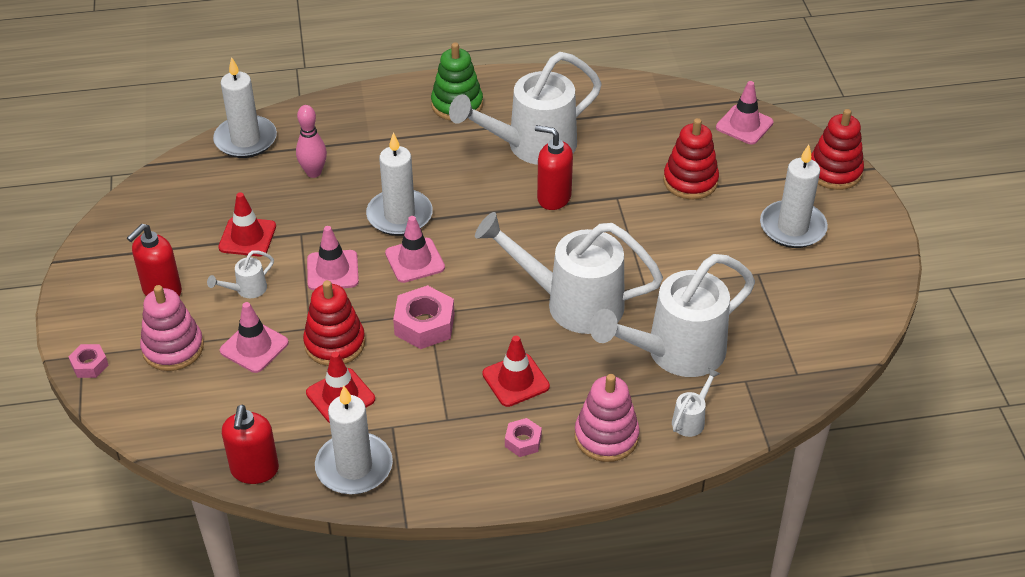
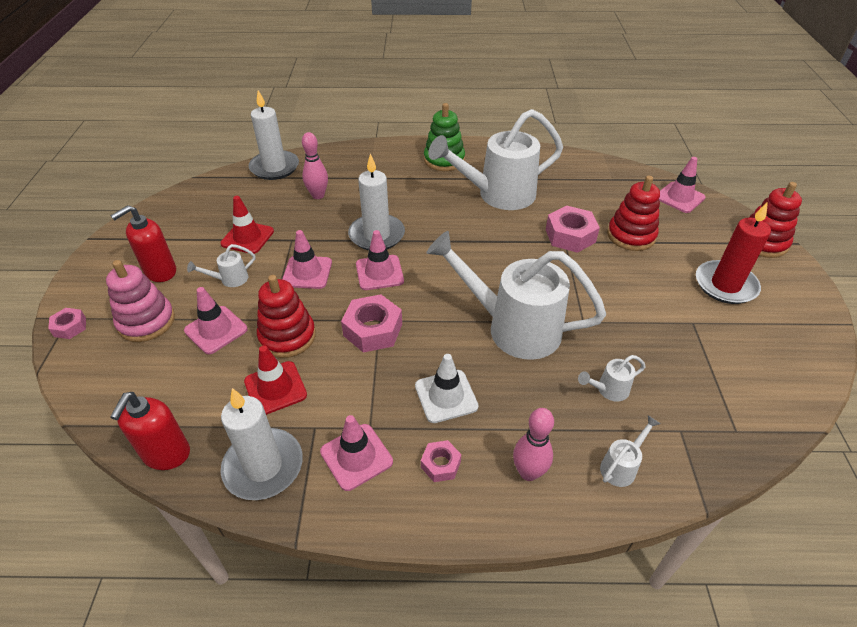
camera: 10 degrees right, 0 degrees up
red traffic cone [482,336,550,407] -> white traffic cone [415,354,479,423]
red soap dispenser [535,125,573,210] -> none
pink stacking toy [574,374,640,462] -> pink bowling pin [513,408,554,481]
white watering can [590,254,755,377] -> white watering can [578,355,646,402], size x0.40
white candle [760,145,828,248] -> red candle [696,202,771,304]
none -> pink traffic cone [320,415,393,491]
none -> pink nut [546,206,600,253]

